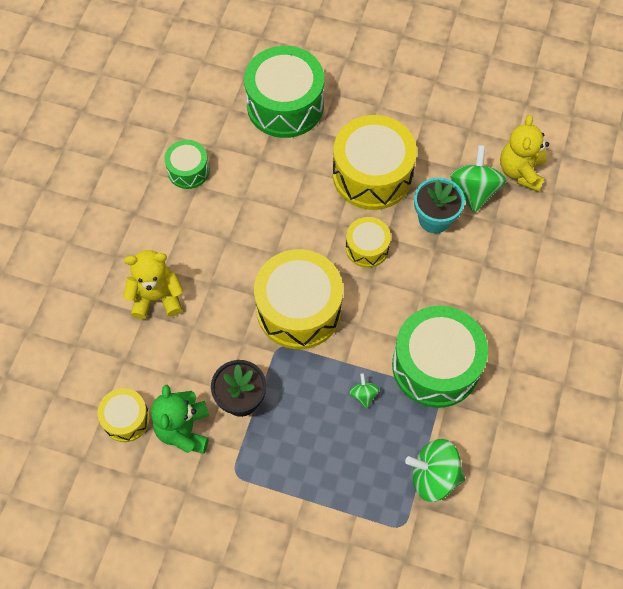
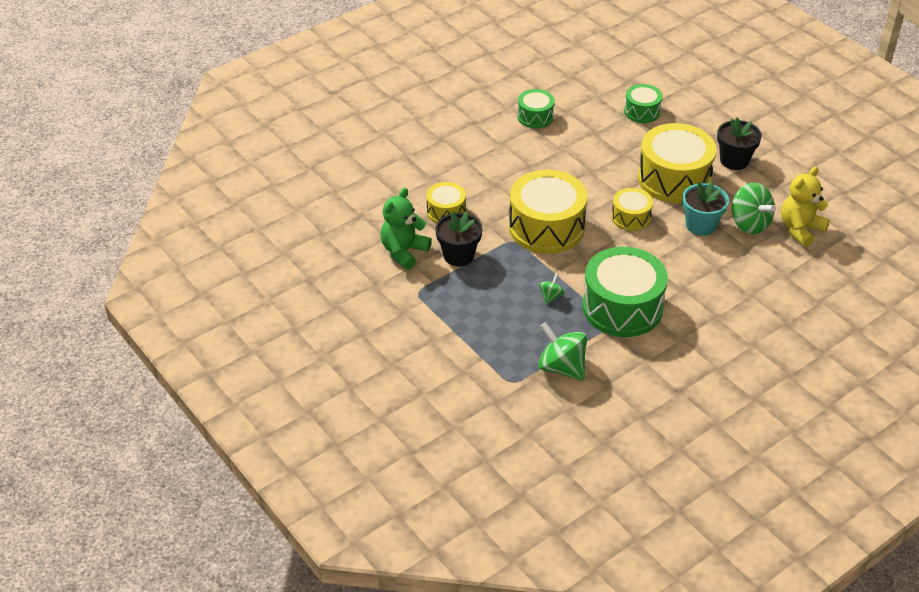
camera: 35 degrees right, 20 degrees down
yellow drum [97,388,150,442] -> yellow drum moved to [426,182,466,223]
yellow teddy bear [123,250,183,319] -> none
green drum [244,46,324,138] -> green drum [624,84,663,123], size x0.52
green spinning top [450,145,506,213] -> green spinning top turned 105 degrees clockwise [732,183,776,234]
none -> black flower pot [717,117,762,170]

